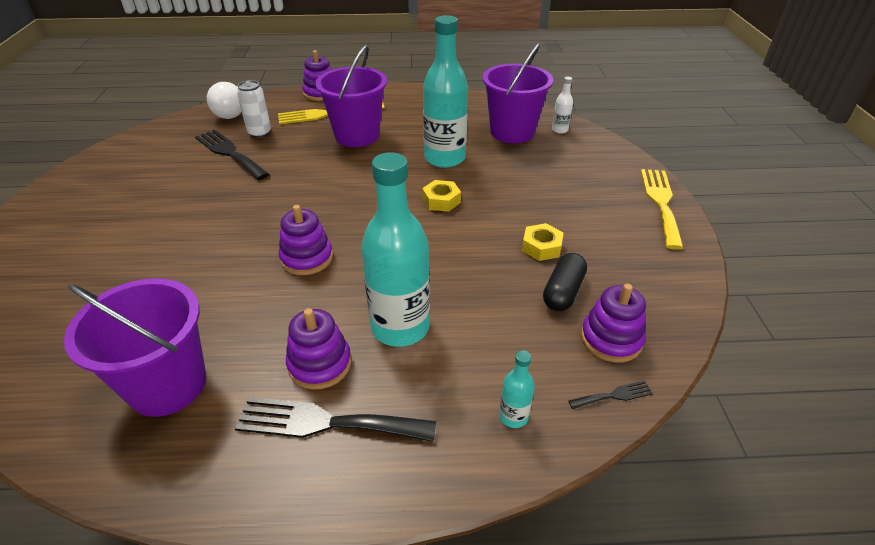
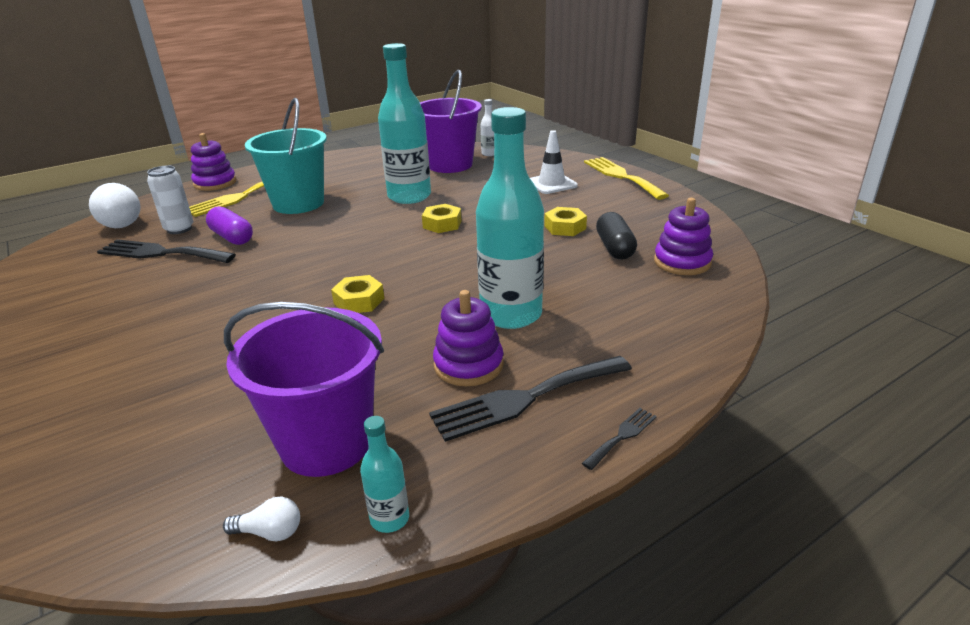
camera: 30 degrees left, 10 degrees down
purple stacking toy [279,205,333,275] -> yellow nut [331,275,384,313]
purple bucket [315,45,387,147] -> turquoise bucket [245,98,327,214]
turquoise bottle [499,350,535,428] -> turquoise bottle moved to [360,416,409,533]
black fork [569,381,653,409] -> black fork moved to [582,408,657,470]
none -> purple capsule [206,206,253,245]
none -> white light bulb [223,496,300,541]
none -> white traffic cone [530,130,578,194]

